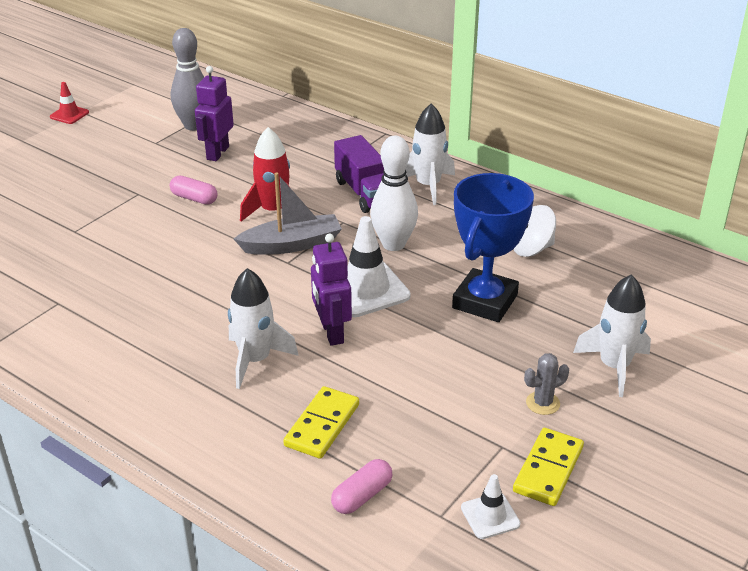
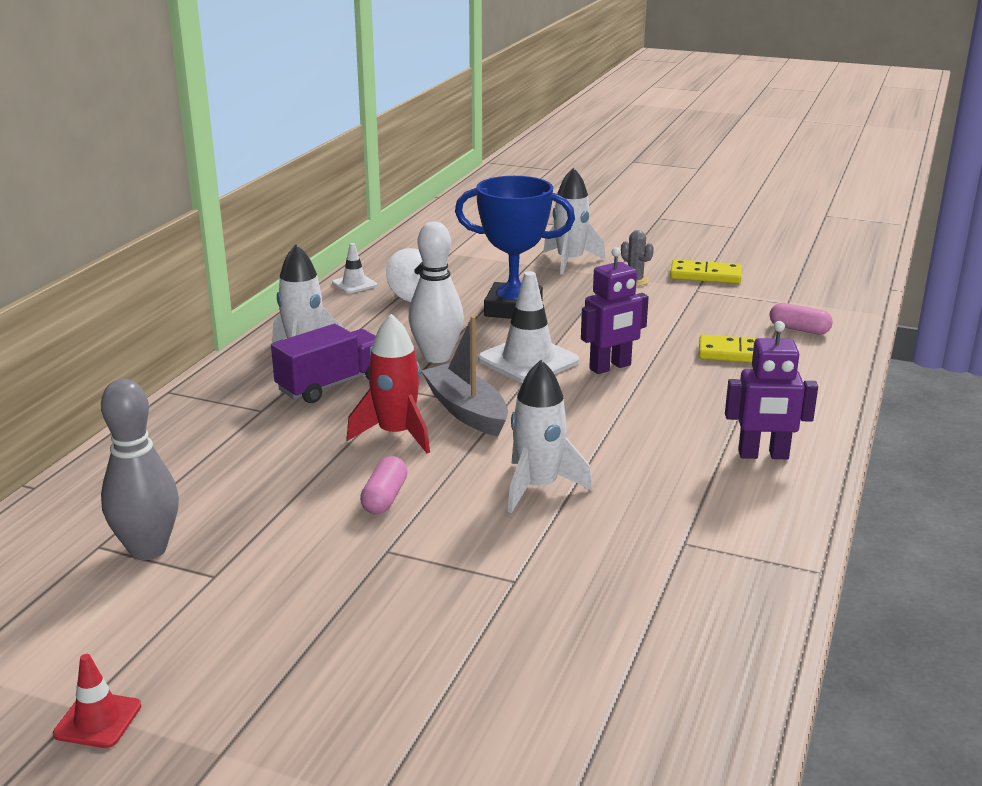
camera: 105 degrees left, 10 degrees down
purple robot [195,66,234,161] -> purple robot moved to [725,321,818,459]
white rocket [228,268,299,389] -> white rocket moved to [508,360,592,513]
white traffic cone [461,474,520,539] -> white traffic cone moved to [332,243,377,293]

